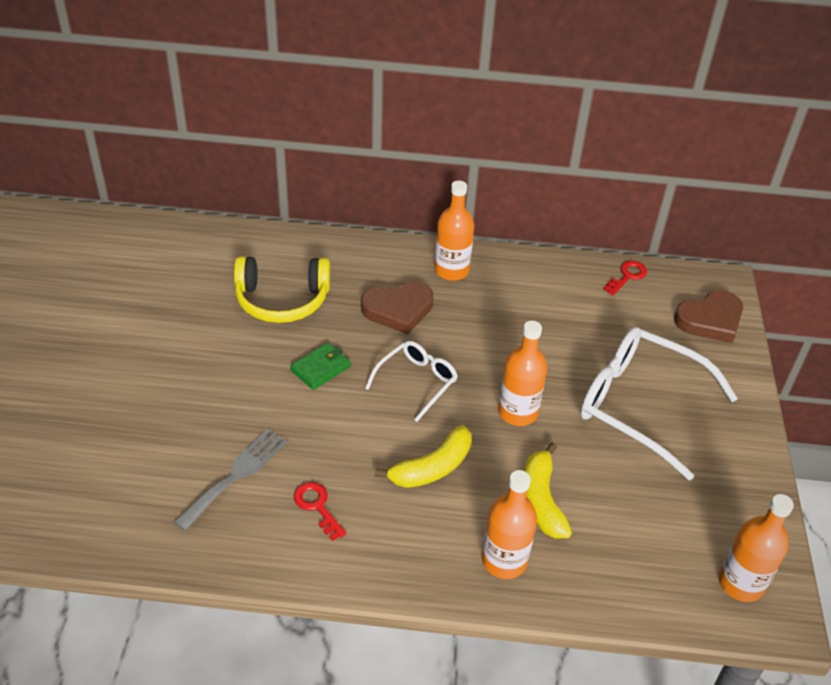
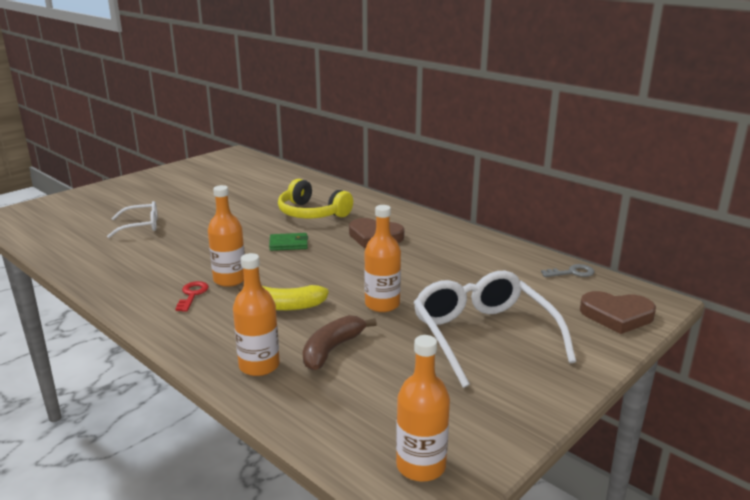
camera: 40 degrees right, 20 degrees down
grey fork [174,428,287,531] -> none
white glasses [365,341,458,422] -> white glasses moved to [107,201,158,238]
orange bottle [434,181,474,281] -> orange bottle moved to [208,185,245,287]
yellow banana [525,442,572,538] -> brown banana [303,315,377,370]
red key [603,261,647,295] -> grey key [541,264,594,277]

